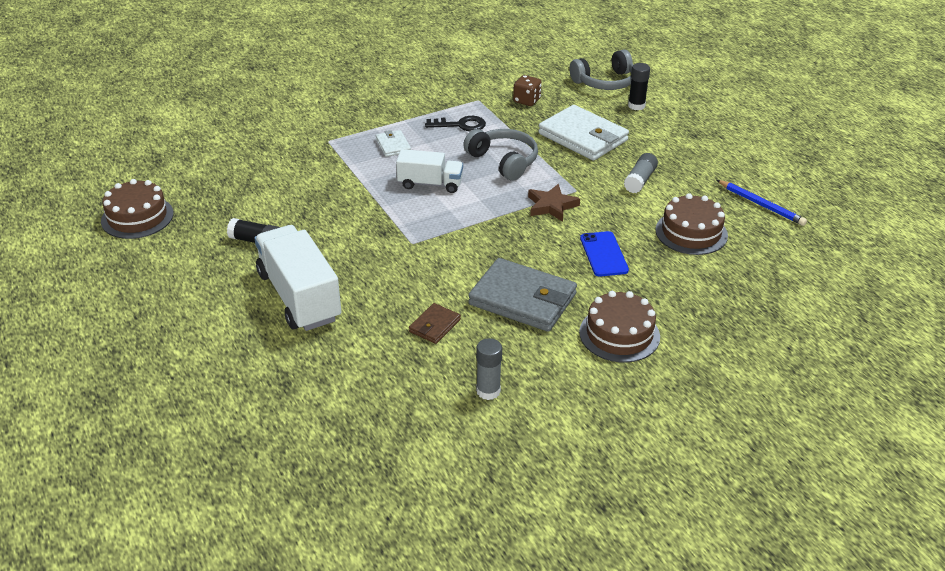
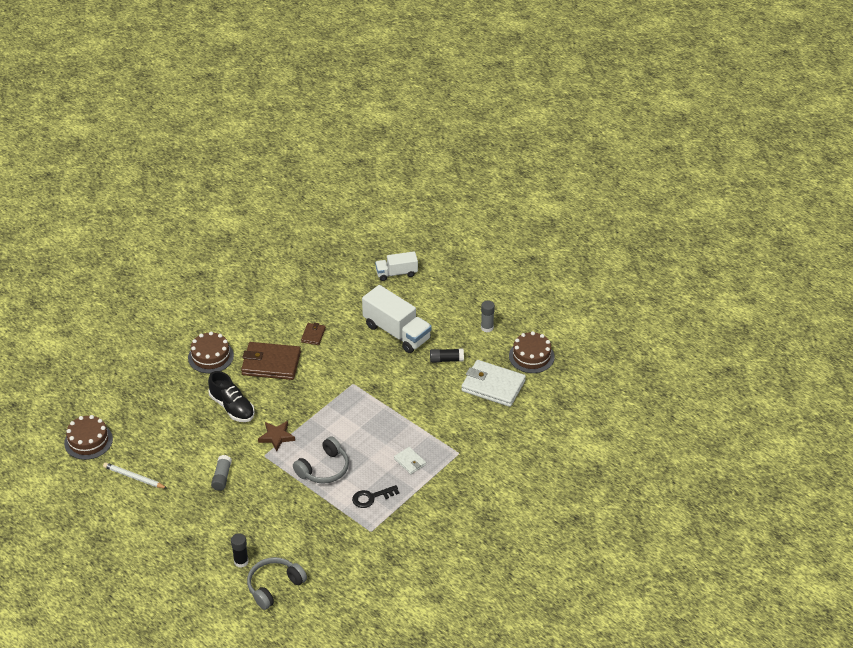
camera: 160 degrees right, 5 degrees up
white truck [396,149,463,193] -> white truck moved to [375,251,418,281]
grey headphones [463,129,538,181] -> grey headphones turned 75 degrees counterclockwise [293,436,349,484]
grey wallet [468,258,577,332] -> brown wallet [241,342,301,380]
grey glue stick [476,338,502,400] -> grey glue stick moved to [481,301,495,332]
brown dice [513,75,542,106] -> none
white wallet [538,105,629,161] -> white wallet moved to [461,360,526,407]
blue phone [580,231,629,277] -> black shoe [208,371,255,422]
brown cake [656,193,728,255] -> brown cake moved to [64,415,113,460]
blue pencil [717,180,807,226] -> white pencil [103,462,168,489]

